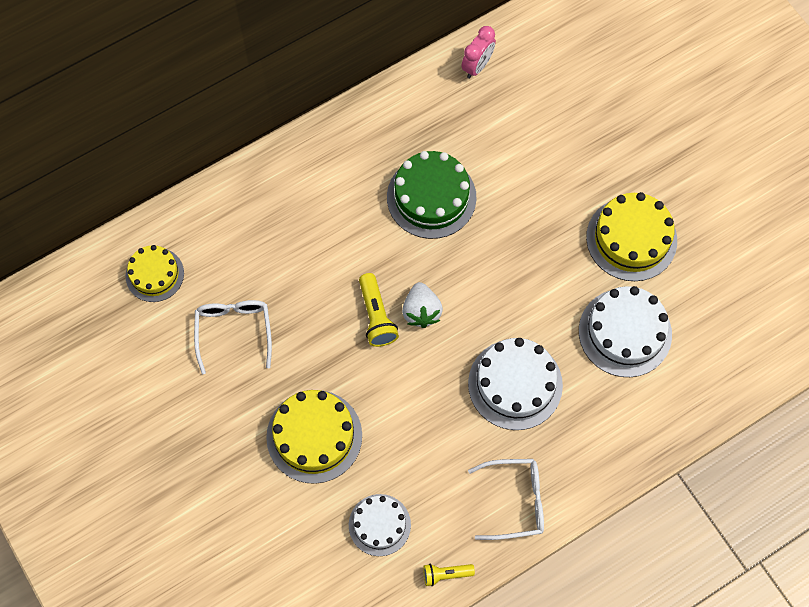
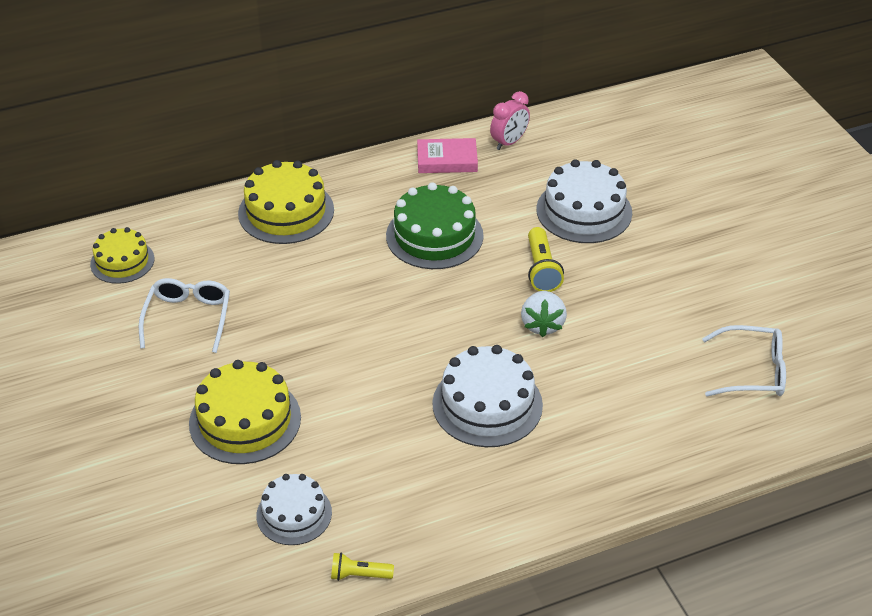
camera: 10 degrees right, 25 degrees down
yellow flashlight [359,273,399,347] -> yellow flashlight moved to [528,227,564,292]
white strawberry [402,282,443,328] -> white strawberry moved to [521,291,567,337]
white glasses [468,459,544,540] -> white glasses moved to [702,325,786,397]
white cake [579,286,672,377] -> white cake moved to [536,159,632,243]
yellow cake [586,192,677,281] -> yellow cake moved to [238,160,334,244]
none -> pink book [417,138,478,173]

